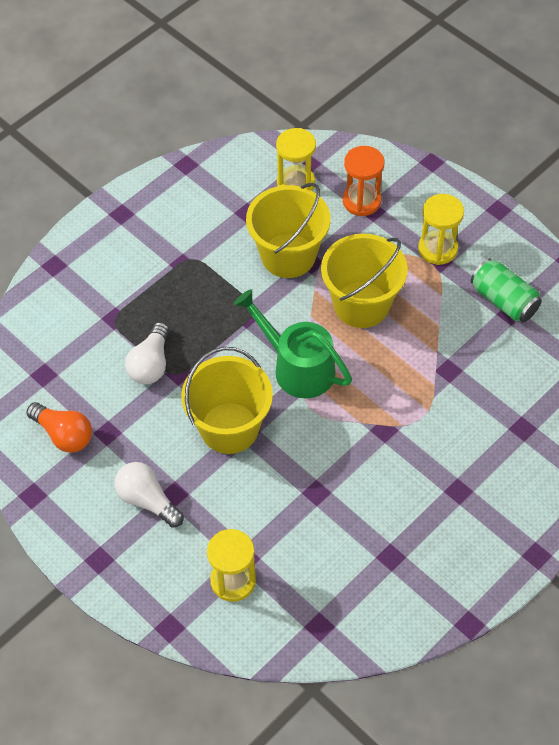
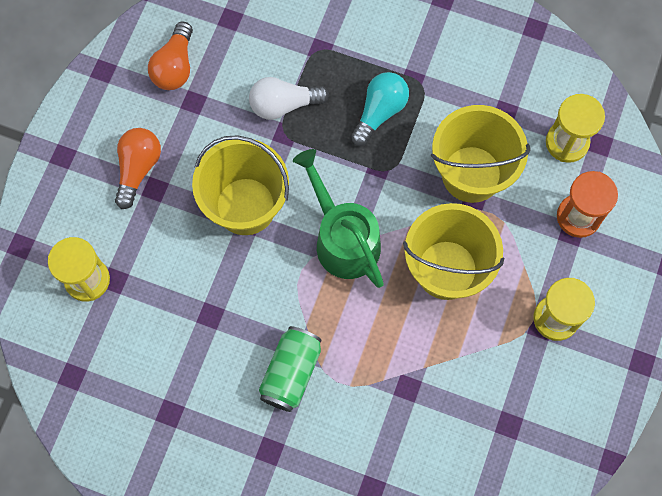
camera: 65 degrees right, 15 degrees up
white light bulb [114,462,184,528] -> orange light bulb [115,128,161,209]
green watering can [234,289,352,398] -> green watering can turned 45 degrees counterclockwise [293,149,384,288]
green can [471,258,542,322] -> green can moved to [259,326,322,412]
none -> turquoise light bulb [351,72,409,146]

